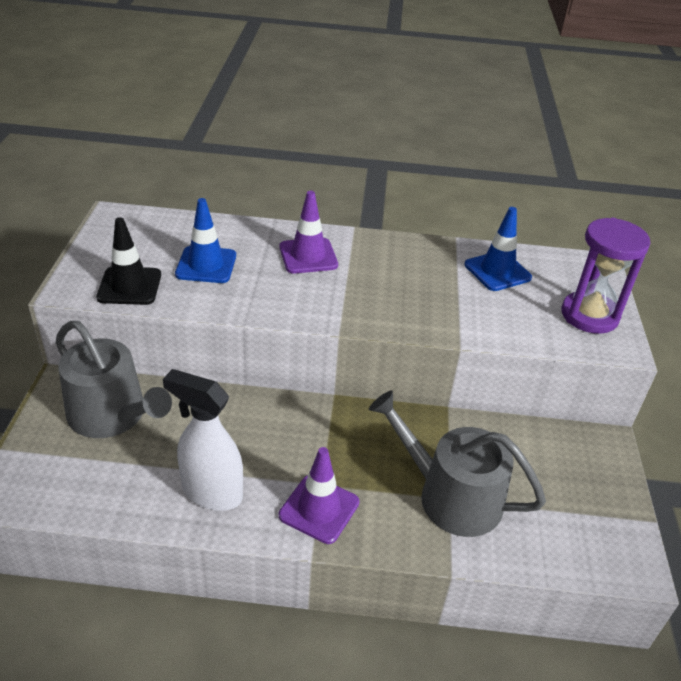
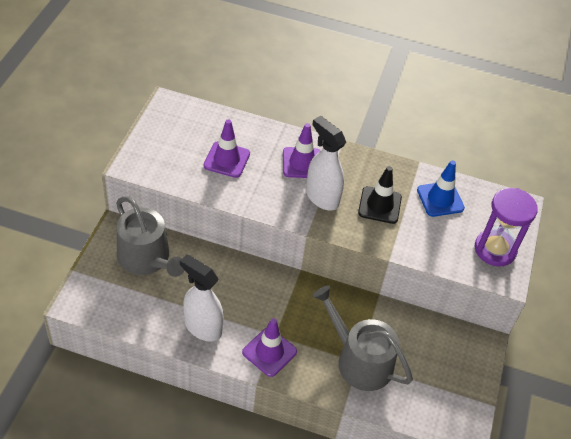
camera: 10 degrees right, 10 degrees up
black traffic cone [96,217,161,305] -> black traffic cone moved to [358,166,402,224]
blue traffic cone [175,198,236,283] -> purple traffic cone [203,119,250,178]
none -> white spray bottle [306,116,346,211]

